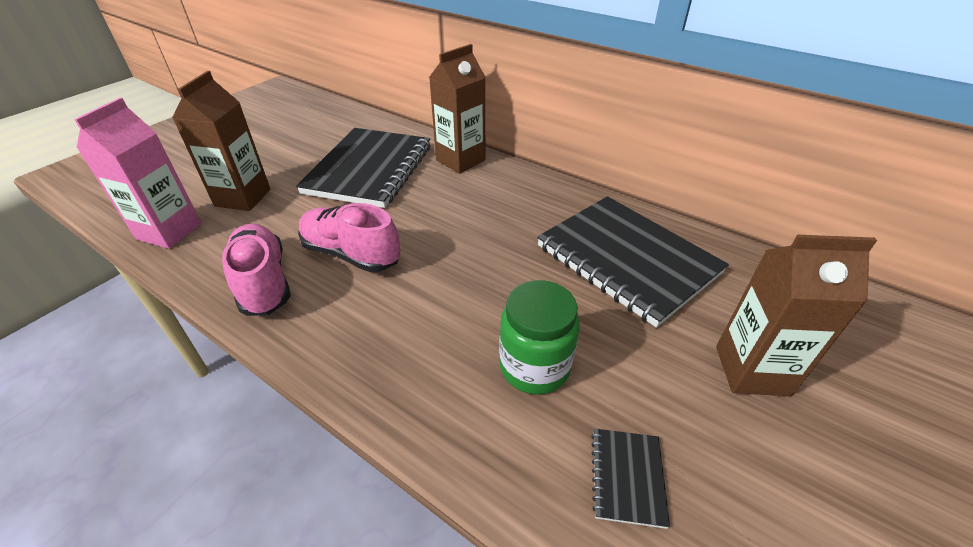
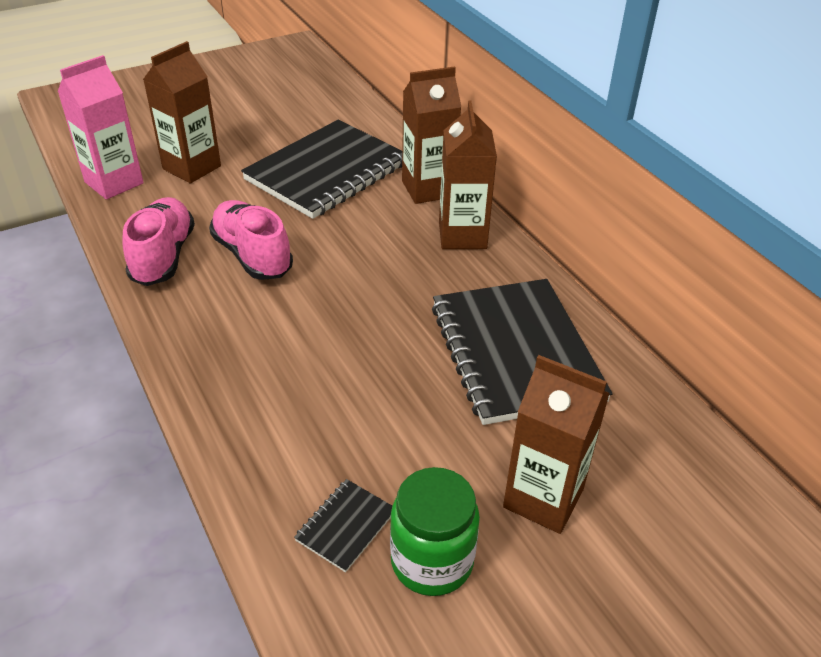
camera: 25 degrees right, 0 degrees up
green jar [499,280,579,395] -> green jar moved to [390,467,480,596]
none -> brown carton [439,101,497,249]

